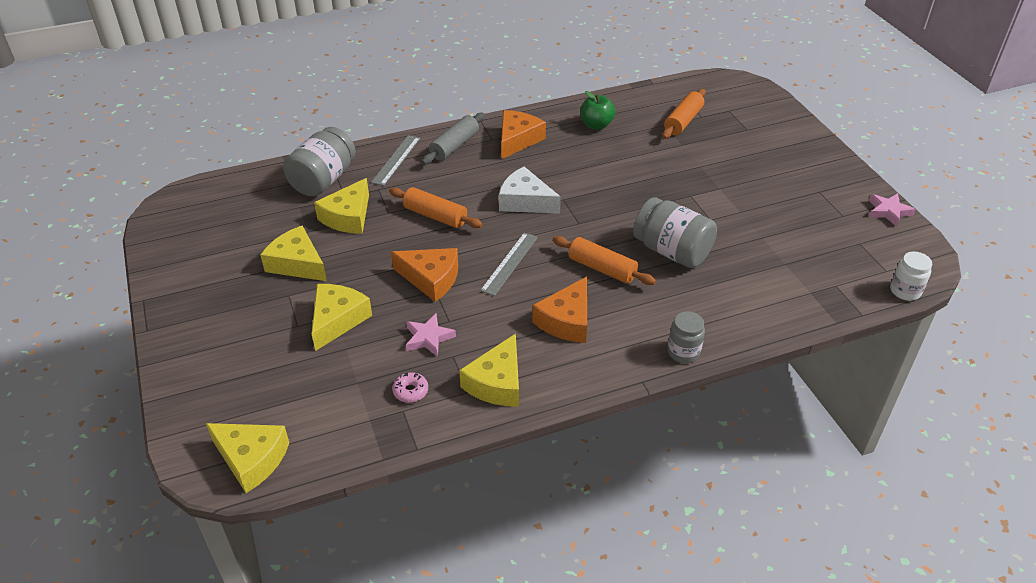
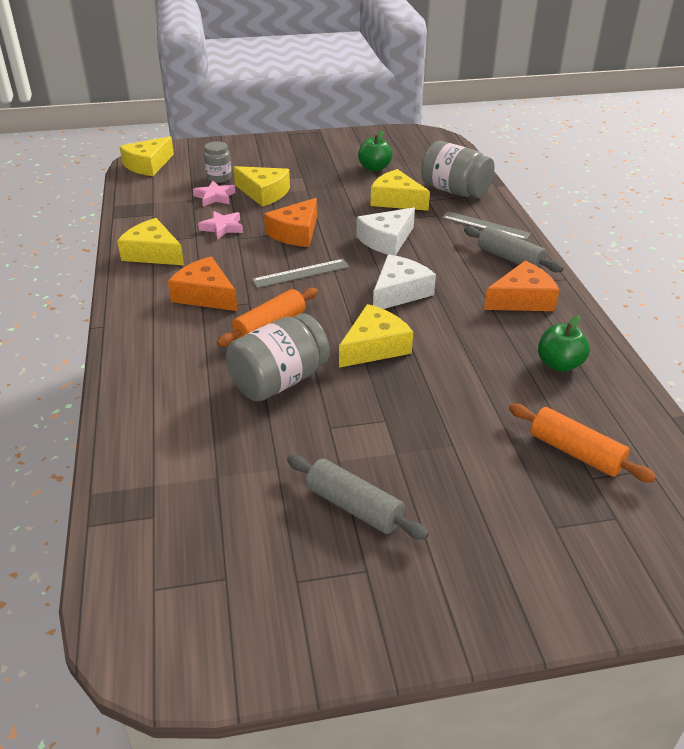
camera: 100 degrees right, 5 degrees down
yellow cheese [261,226,327,281] -> yellow cheese moved to [339,304,413,368]
orange rolling pin [389,187,483,228] -> white cheese [356,207,415,256]
pink donut [392,372,428,403] -> none
grey ruler [480,233,538,296] -> grey ruler turned 60 degrees counterclockwise [252,259,349,288]
orange cheese [501,110,546,159] -> orange cheese turned 60 degrees counterclockwise [484,261,559,311]
grey jar [667,311,705,363] -> grey jar moved to [204,141,232,183]
pink star [869,193,916,227] -> pink star moved to [193,181,235,207]
white jar [890,251,932,301] -> none
none -> grey rolling pin [287,455,429,540]
none -> green apple [358,131,392,171]

